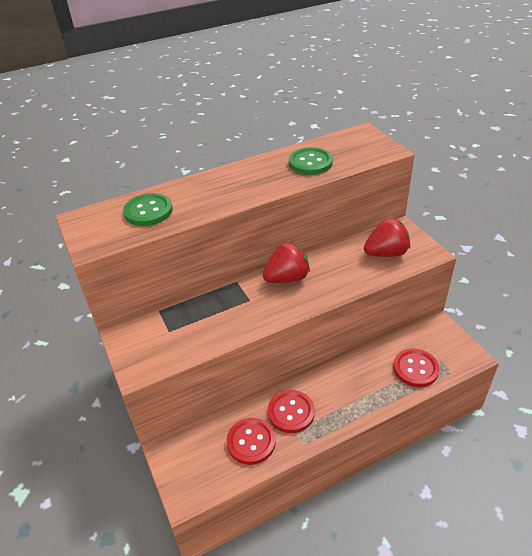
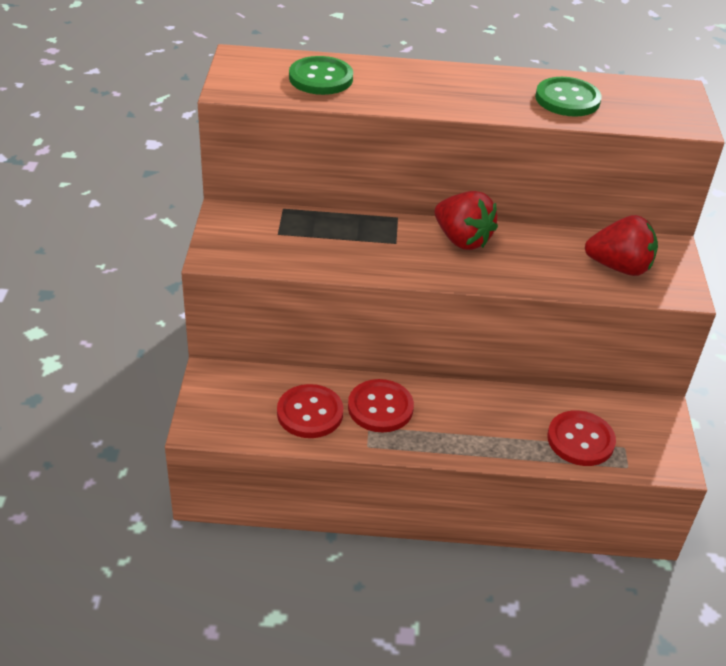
camera: 25 degrees right, 0 degrees up
red strawberry [263,242,310,283] -> red strawberry turned 45 degrees clockwise [435,191,498,250]

